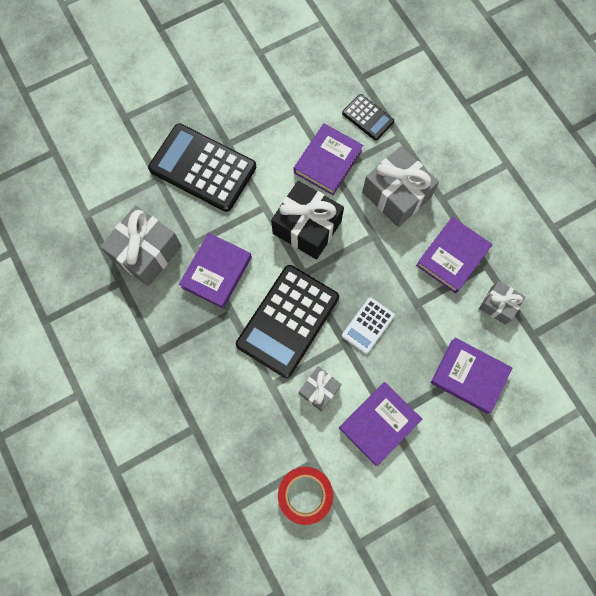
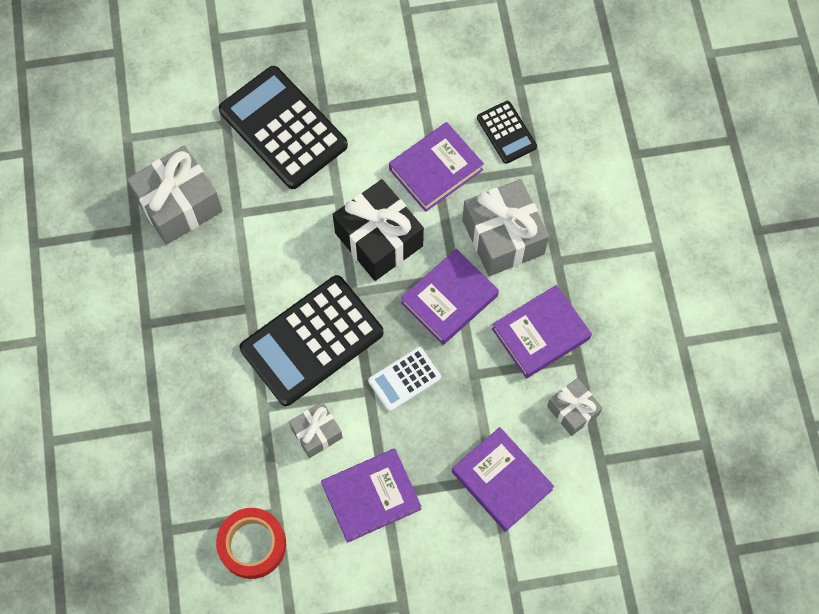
camera: 20 degrees right, 5 degrees down
purple book [179,233,252,308] -> purple book moved to [401,249,499,345]

